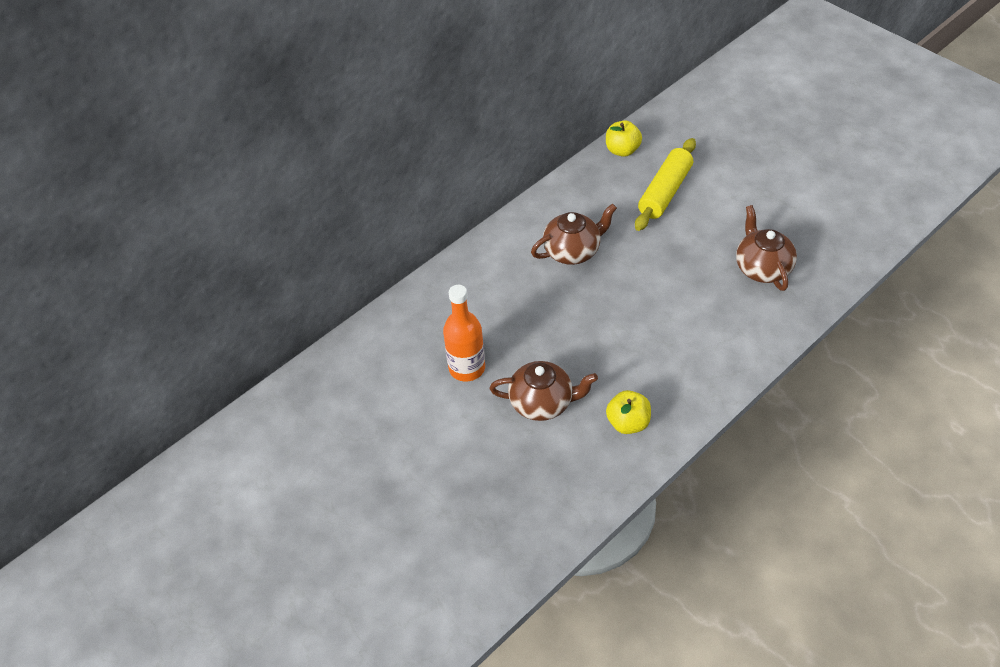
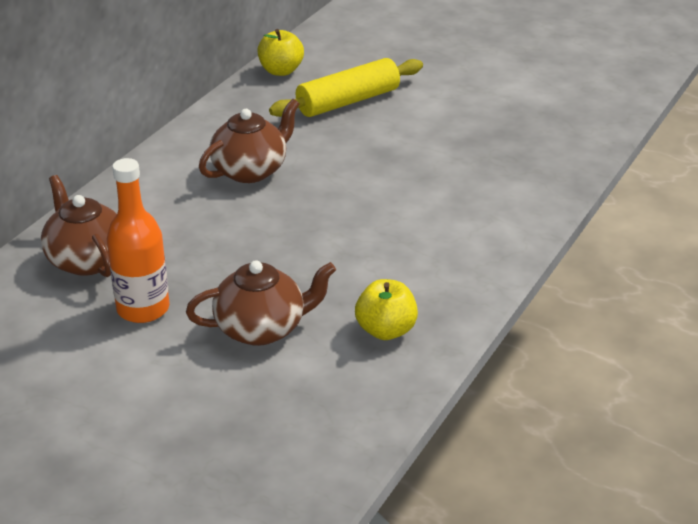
camera: 20 degrees left, 15 degrees down
yellow rolling pin [635,138,696,231] -> yellow rolling pin turned 45 degrees clockwise [269,58,423,117]
brown teapot [736,205,797,291] -> brown teapot moved to [41,175,117,277]

